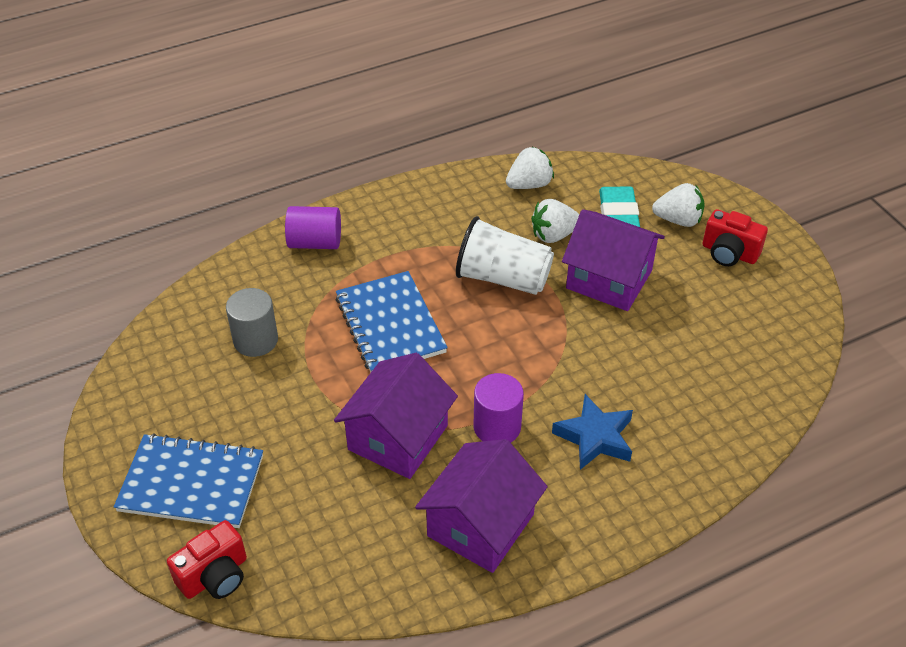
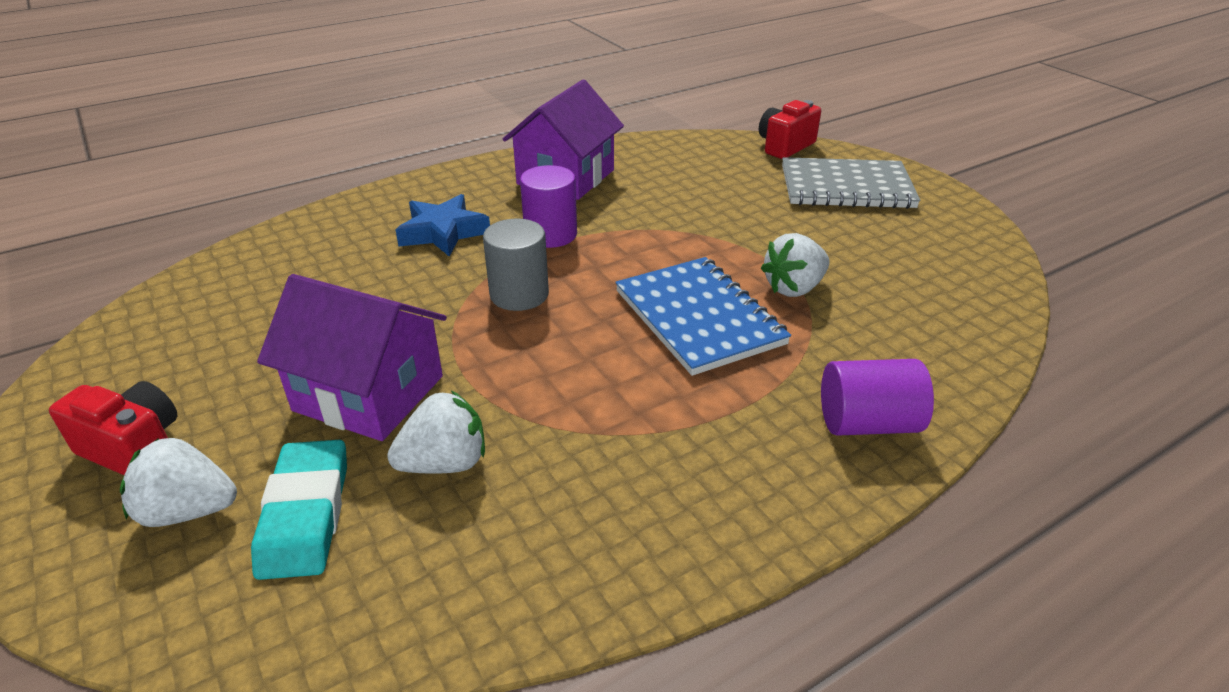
camera: 175 degrees right, 10 degrees down
blue notebook [114,433,263,528] -> grey notebook [782,157,921,209]
grey cylinder [226,288,278,357] -> grey cylinder moved to [483,219,549,311]
purple house [334,353,458,479] -> none
white cup [456,216,554,295] -> none
white strawberry [506,147,554,189] -> white strawberry moved to [761,233,830,297]

